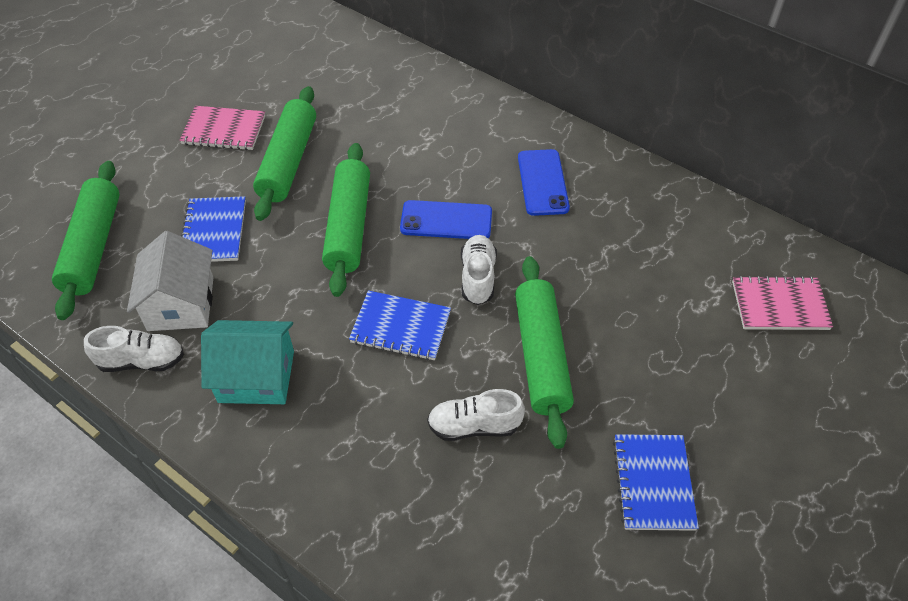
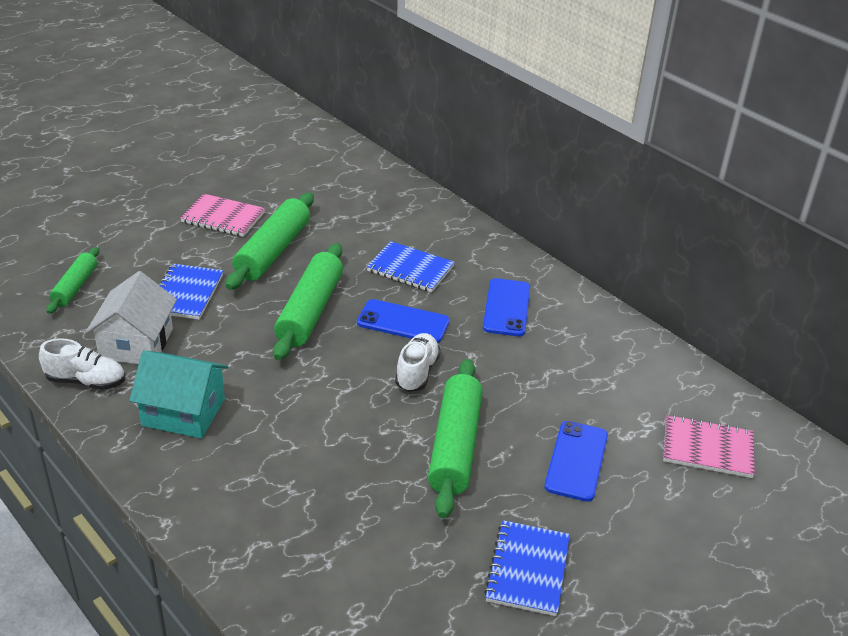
camera: 10 degrees right, 15 degrees down
green rolling pin [52,161,120,320] -> green rolling pin [47,247,99,314], size x0.59
blue notebook [349,290,451,361] -> blue notebook moved to [367,241,455,292]
white shoe [427,389,525,441] -> none
none -> blue phone [544,421,608,502]

